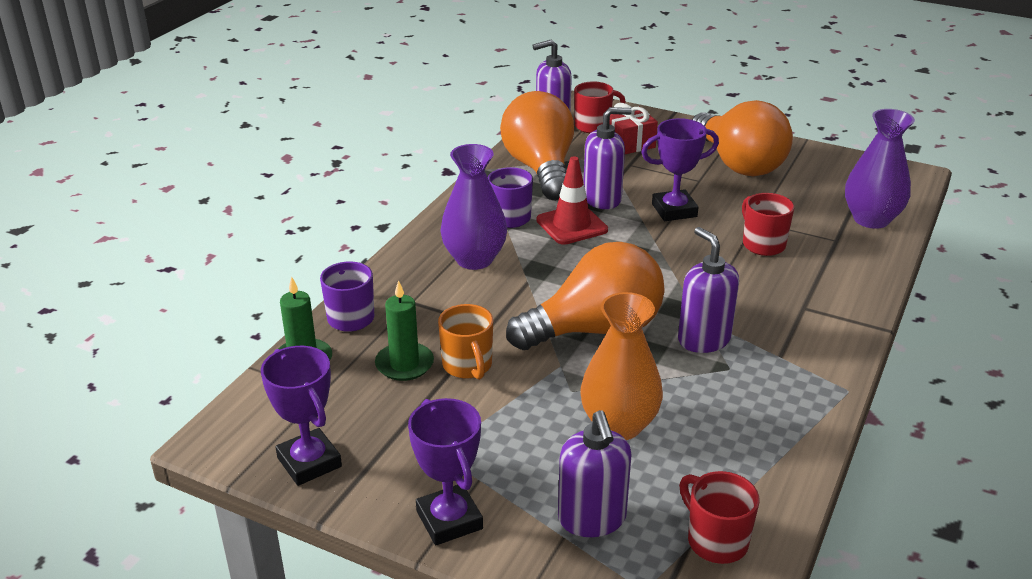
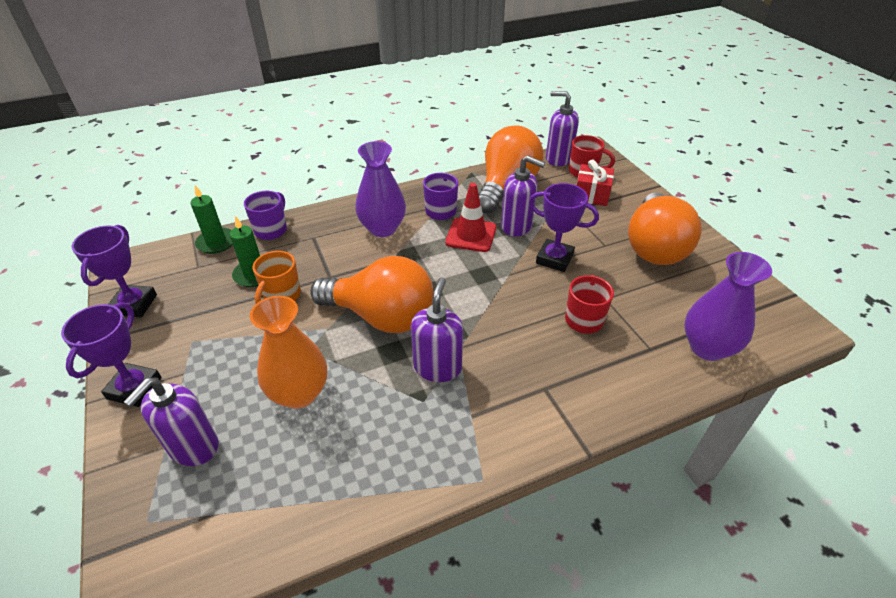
camera: 40 degrees right, 10 degrees up
red mug [679,471,759,564] -> none

